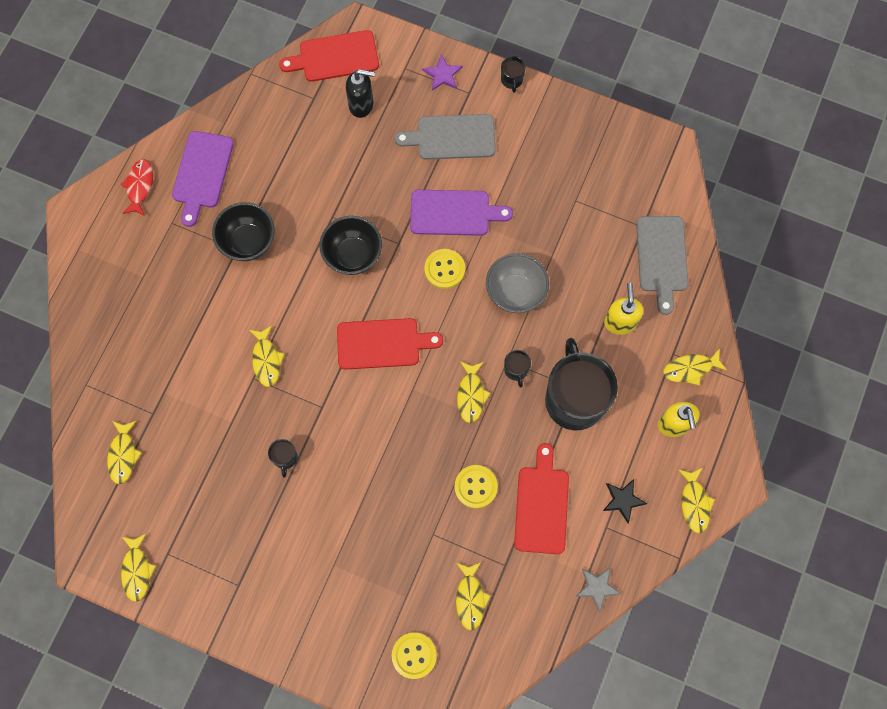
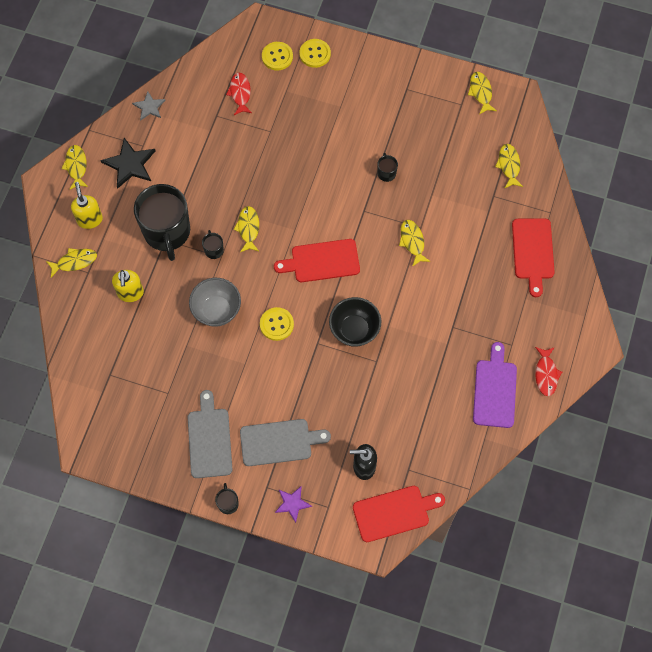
camera: 175 degrees right, 5 degrees down
black bowl [212,202,275,261] -> none
purple cutting board [410,190,513,236] -> none
yellow button [454,465,498,509] -> yellow button moved to [300,39,331,68]
yellow fish [456,562,491,631] -> red fish [226,72,252,115]
red cutting board [514,443,569,554] -> red cutting board moved to [512,219,555,297]
black star [603,479,648,524] -> black star [100,138,155,189], size x1.63
grey cutting board [636,216,688,315] -> grey cutting board moved to [188,390,232,478]

